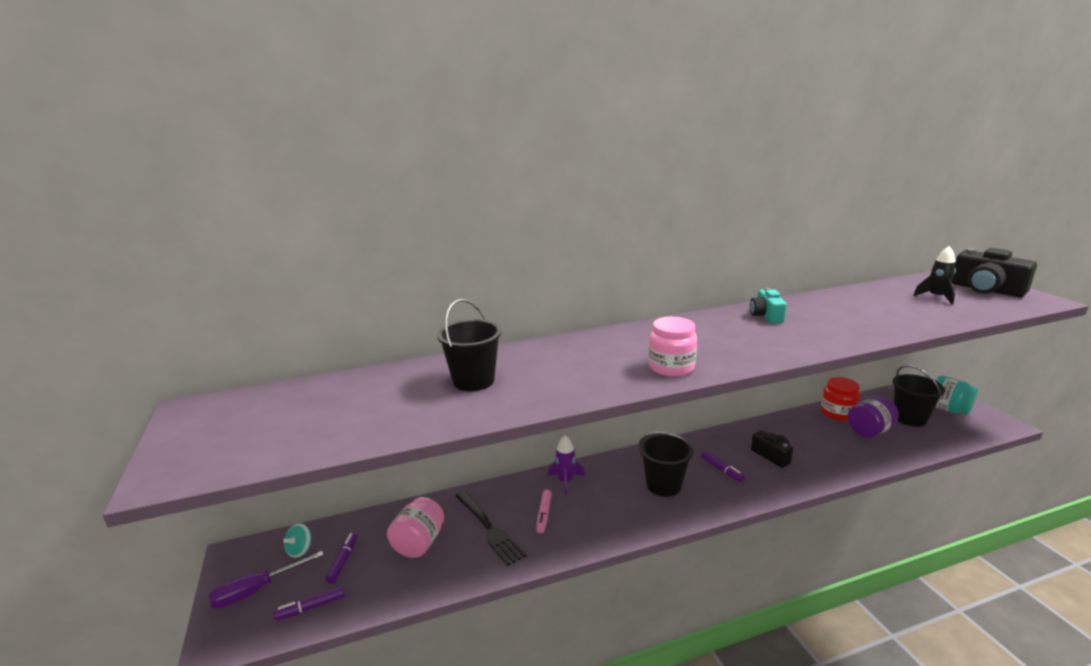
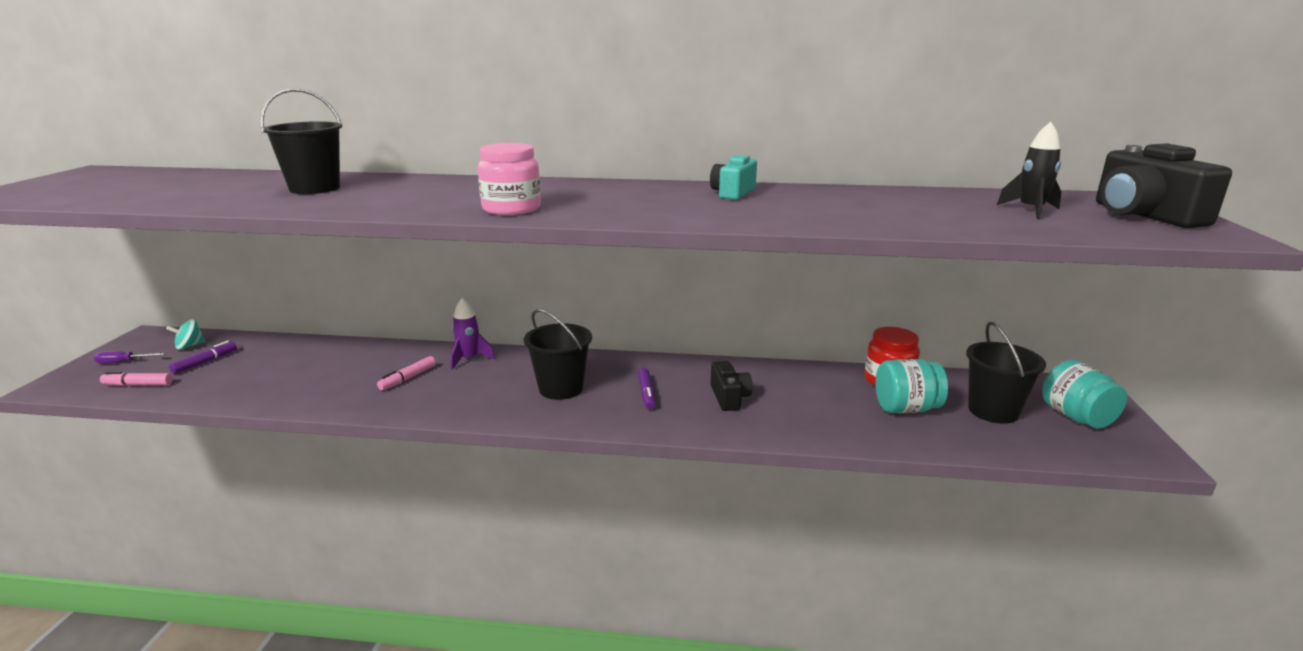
camera: 25 degrees right, 0 degrees up
purple screwdriver [208,551,324,608] -> purple screwdriver [94,351,165,364], size x0.60
purple marker [273,585,345,621] -> pink marker [100,372,173,386]
pink jar [387,497,444,558] -> none
black fork [455,491,527,566] -> none
purple jar [848,397,899,438] -> turquoise jar [875,359,948,413]

